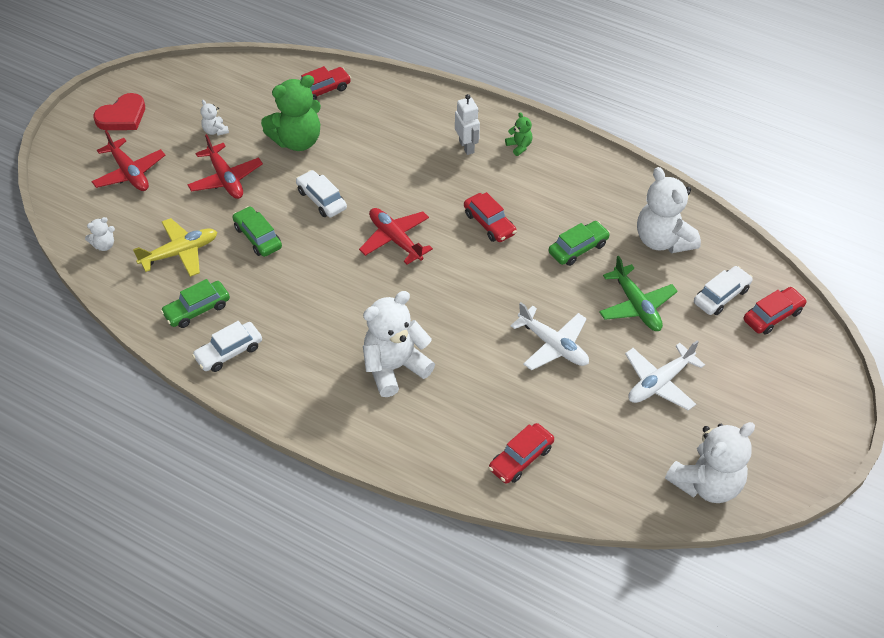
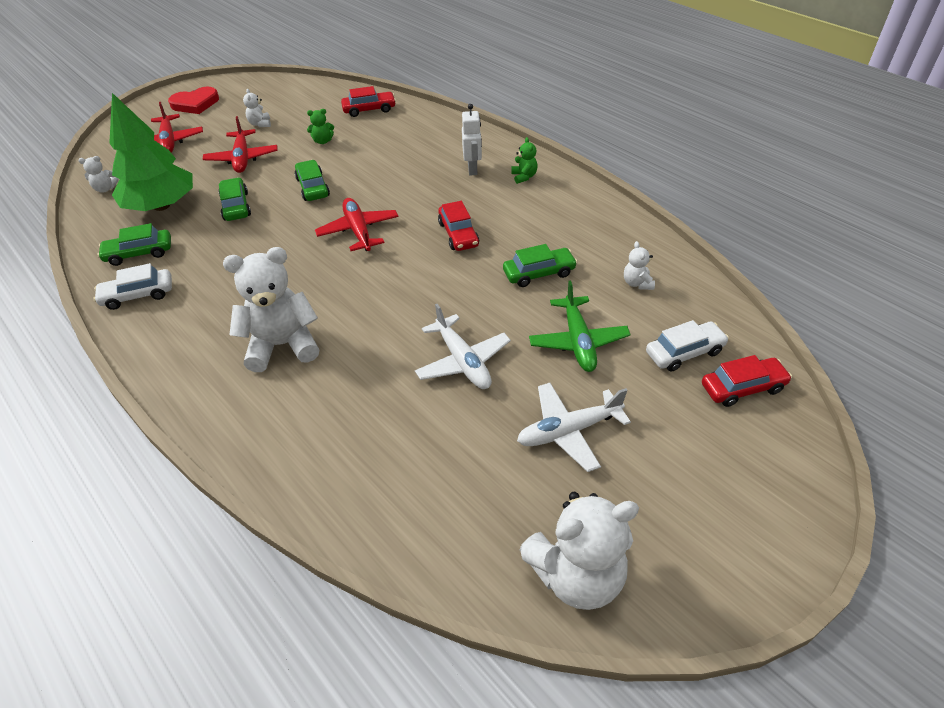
camera: 20 degrees right, 5 degrees down
yellow plane [133,218,217,277] -> green tree [109,93,193,211]
green teddy bear [261,75,321,151] -> green teddy bear [307,109,334,144], size x0.45
white car [296,170,347,217] -> green car [294,160,330,201]
red car [489,423,554,484] -> none
white teddy bear [637,167,701,253] -> white teddy bear [624,241,655,290], size x0.45

